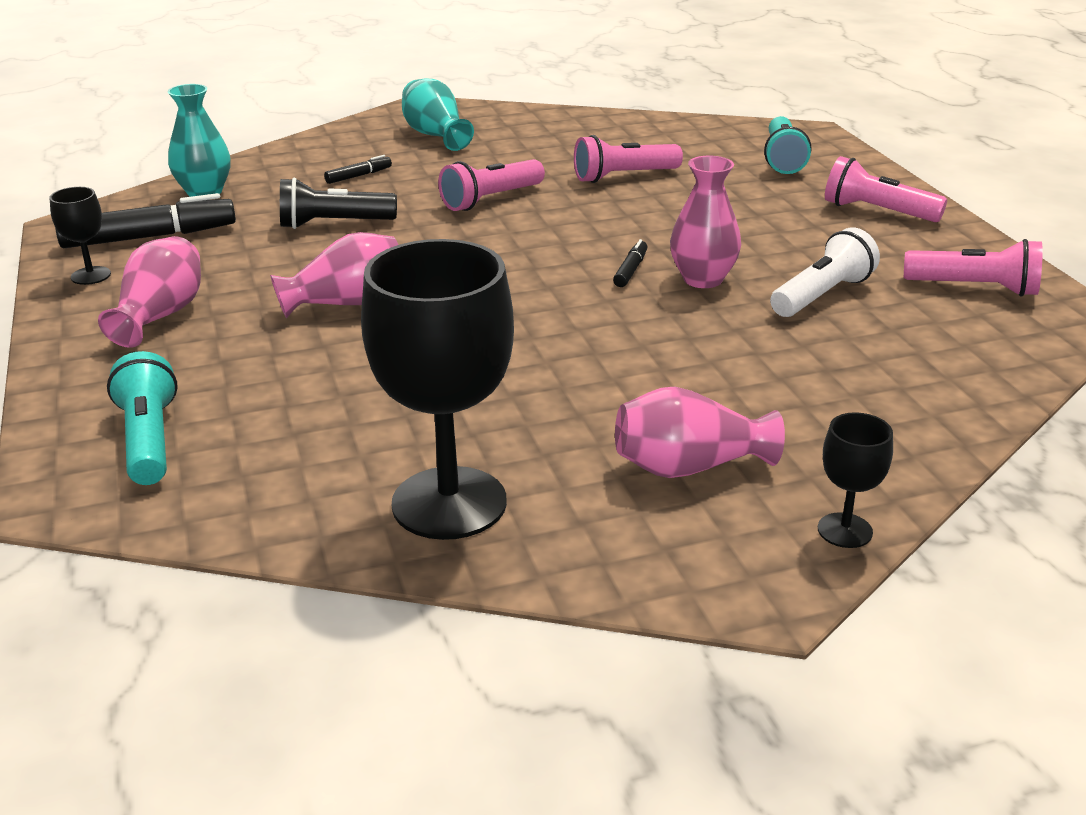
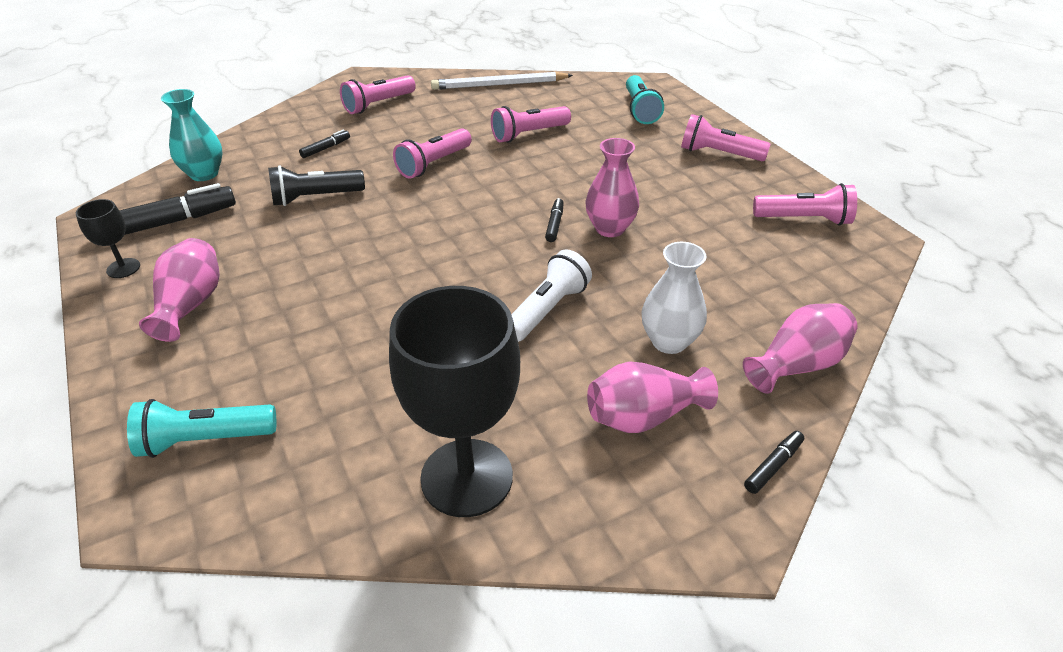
camera: 10 degrees left, 10 degrees up
turquoise flashlight [107,351,178,485] -> turquoise flashlight turned 75 degrees counterclockwise [127,399,276,458]
pink vase [270,232,399,318] -> pink vase moved to [743,303,857,394]
turquoise vase [402,78,474,151] -> pink flashlight [340,75,416,114]
white flashlight [770,227,880,317] -> white flashlight moved to [511,249,592,342]
black goblet [818,412,893,548] -> black marker [744,431,804,494]
none -> white pencil [431,72,573,90]
none -> white vase [642,242,707,354]

